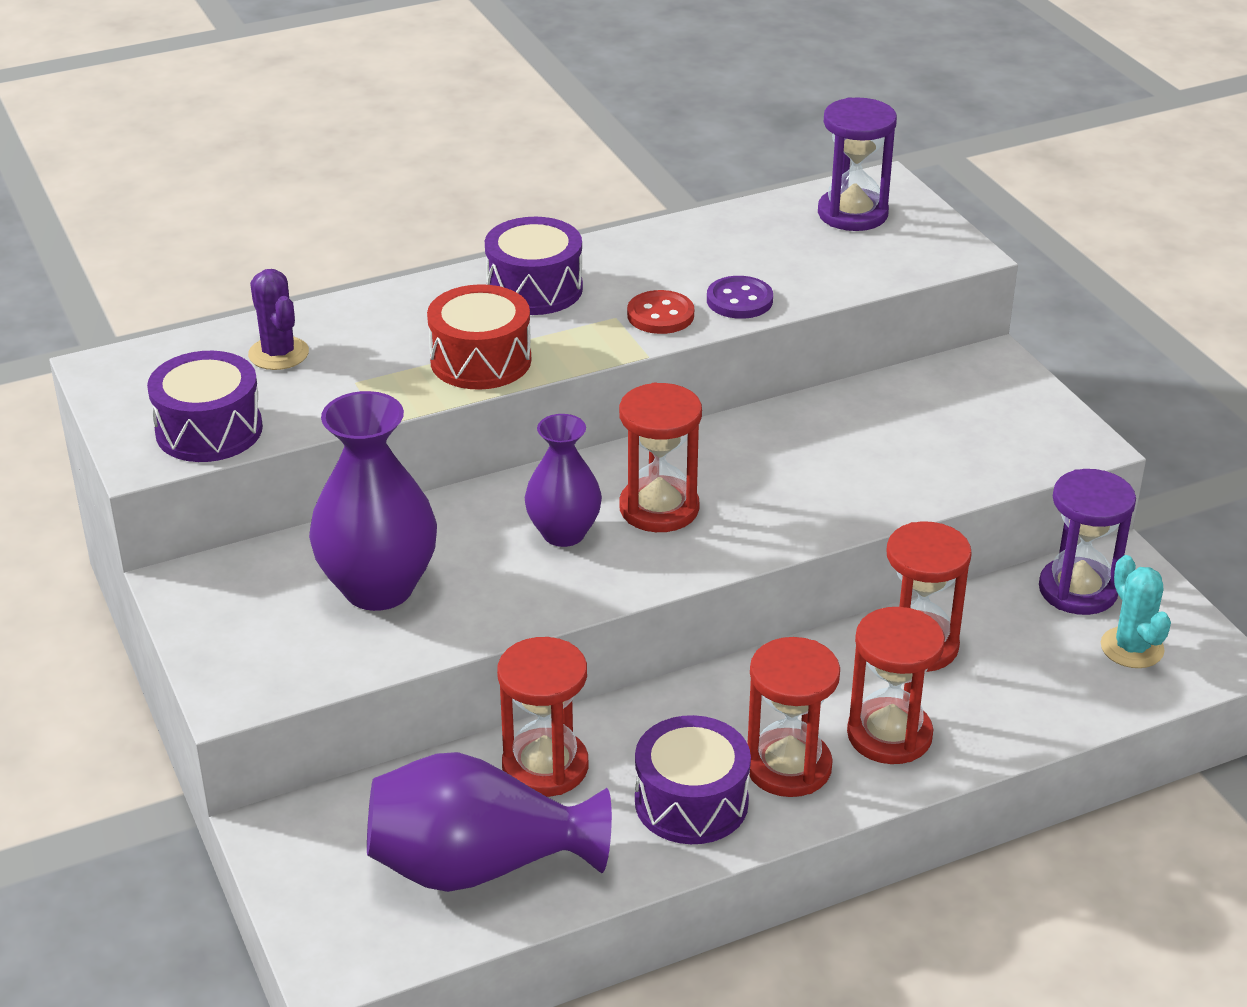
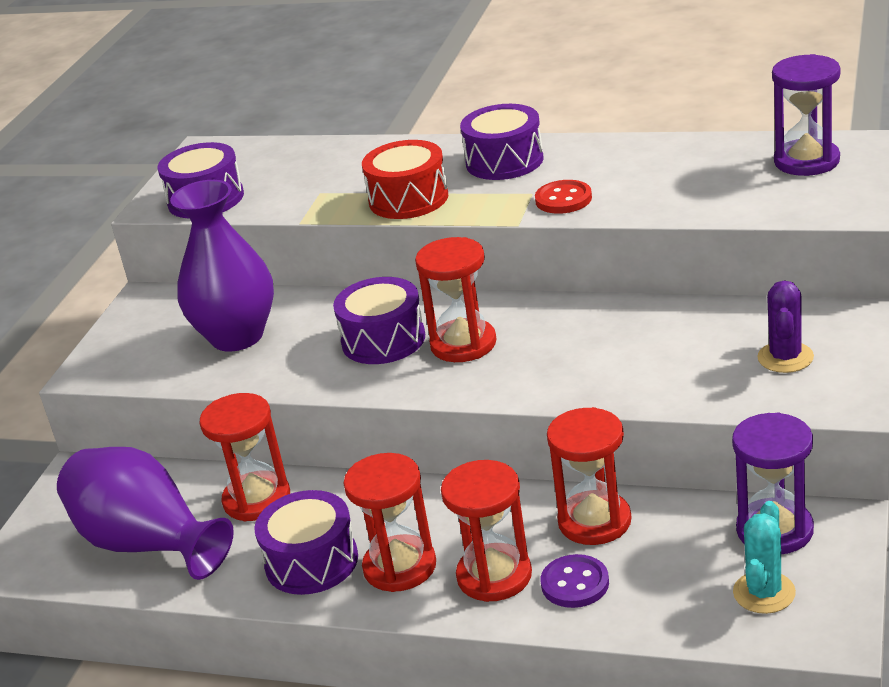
camera: 45 degrees right, 5 degrees down
purple cactus [248,269,309,370] -> purple cactus moved to [757,280,814,373]
purple vase [524,414,602,547] -> purple drum [333,277,425,364]
purple button [707,276,773,319] -> purple button moved to [541,554,609,608]

